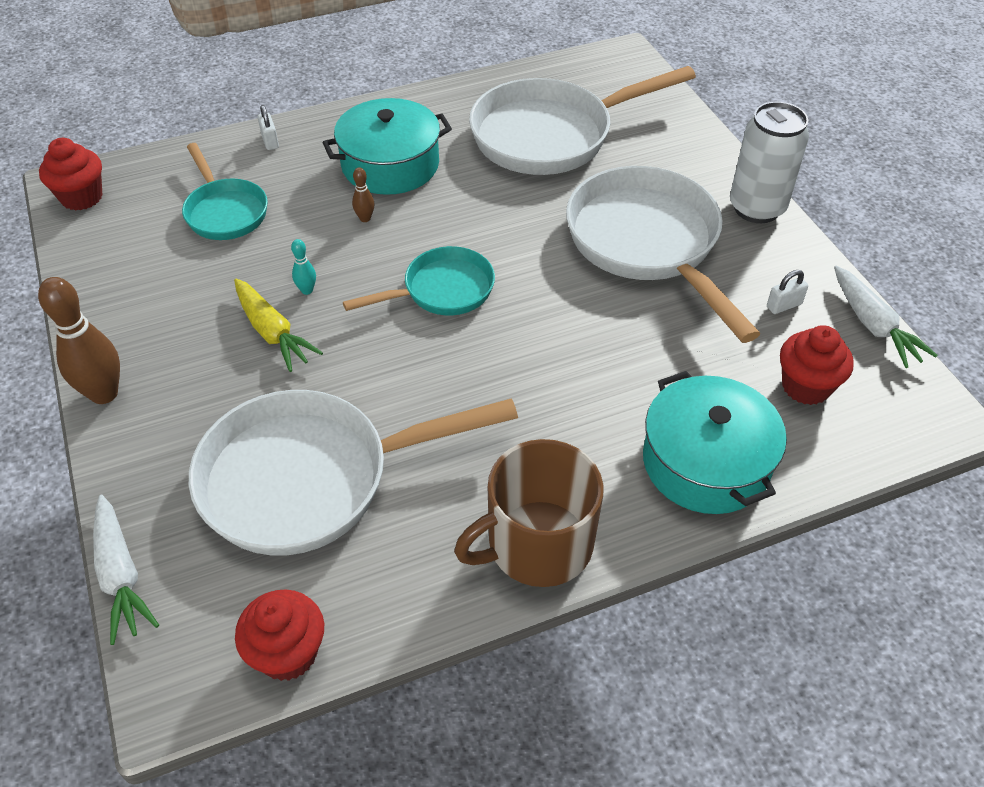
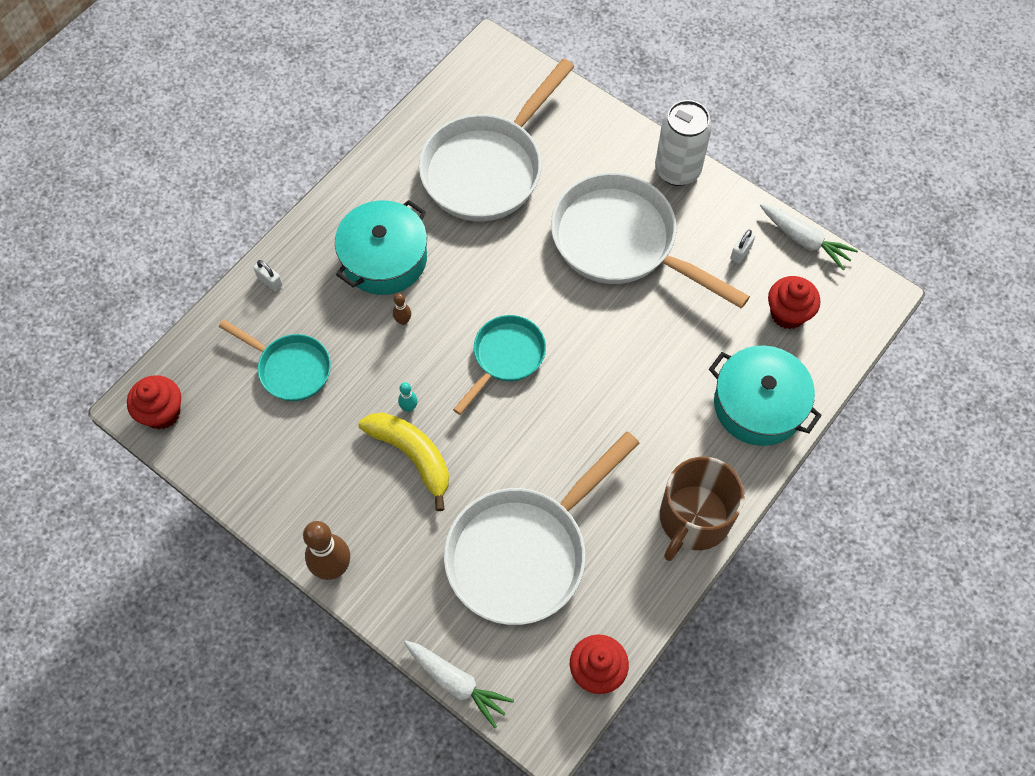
camera: 30 degrees left, 15 degrees up
yellow carrot [234,279,323,372] -> yellow banana [359,413,449,511]

